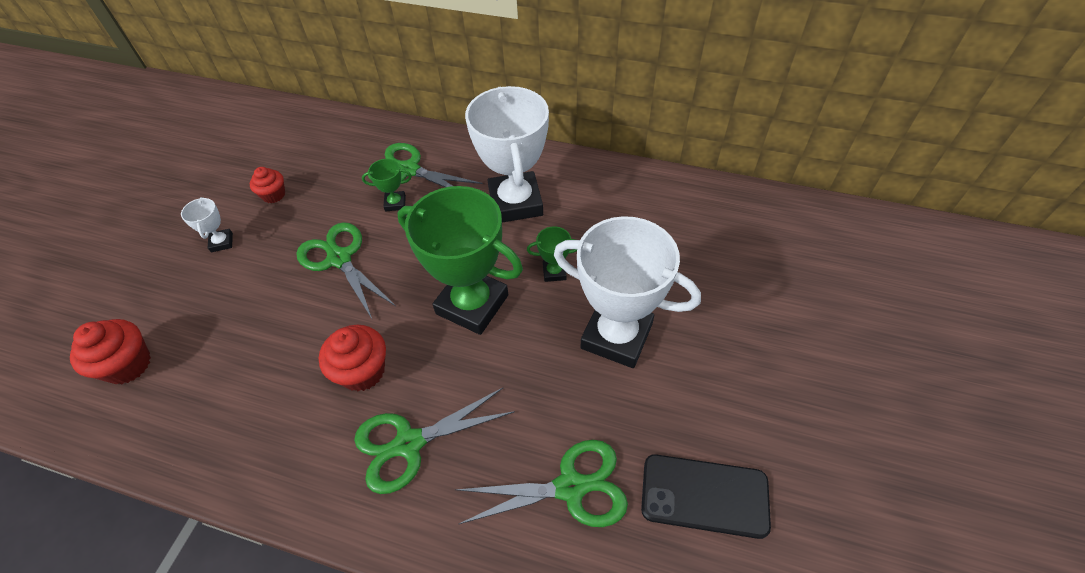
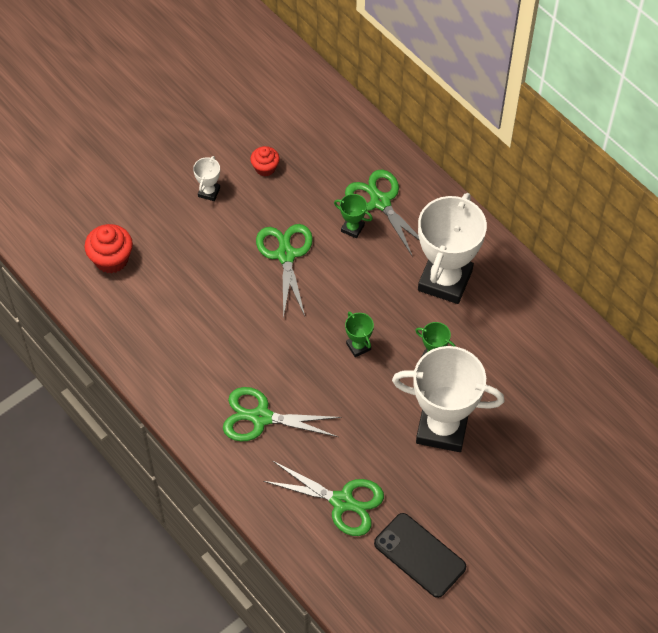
camera: 30 degrees right, 5 degrees up
red cupcake [319,325,386,391] -> none
green trophy [397,186,523,335] -> green trophy [345,312,374,357], size x0.42
white trophy [554,216,701,368] -> white trophy turned 45 degrees counterclockwise [392,346,505,452]

